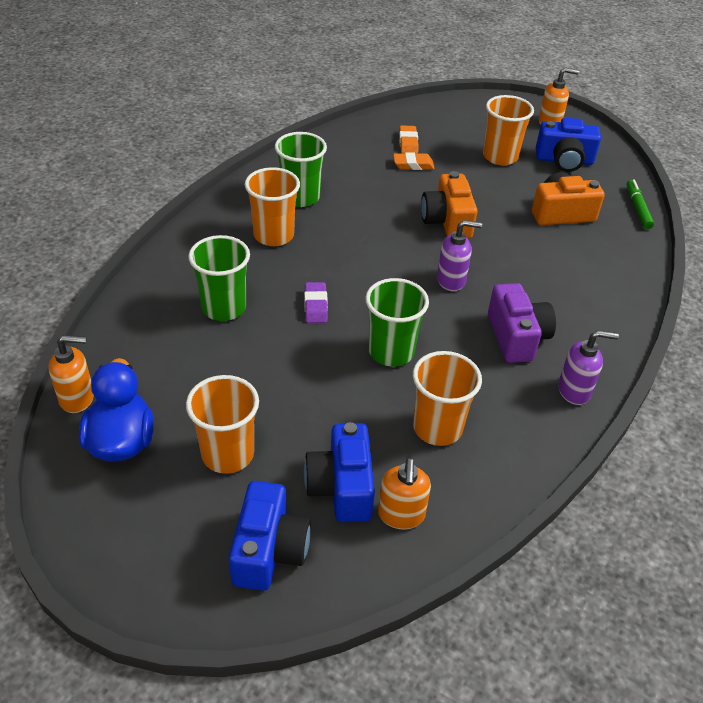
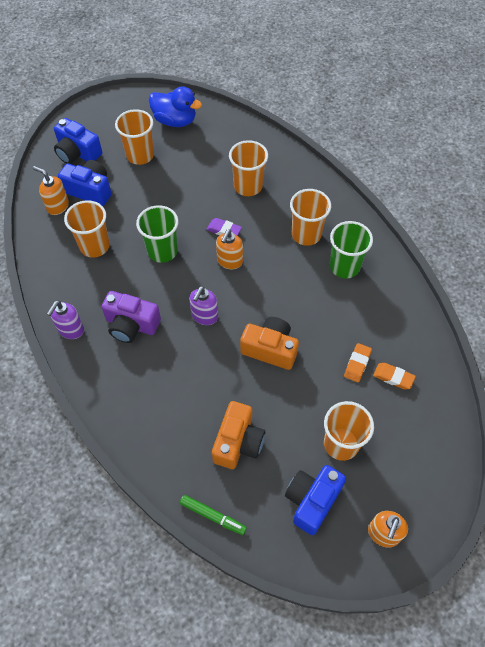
camera: 120 degrees right, 15 degrees up
orange soap dispenser [49,335,94,413] -> orange soap dispenser moved to [216,229,243,269]
green cup [188,235,250,321] -> orange cup [229,140,268,196]

